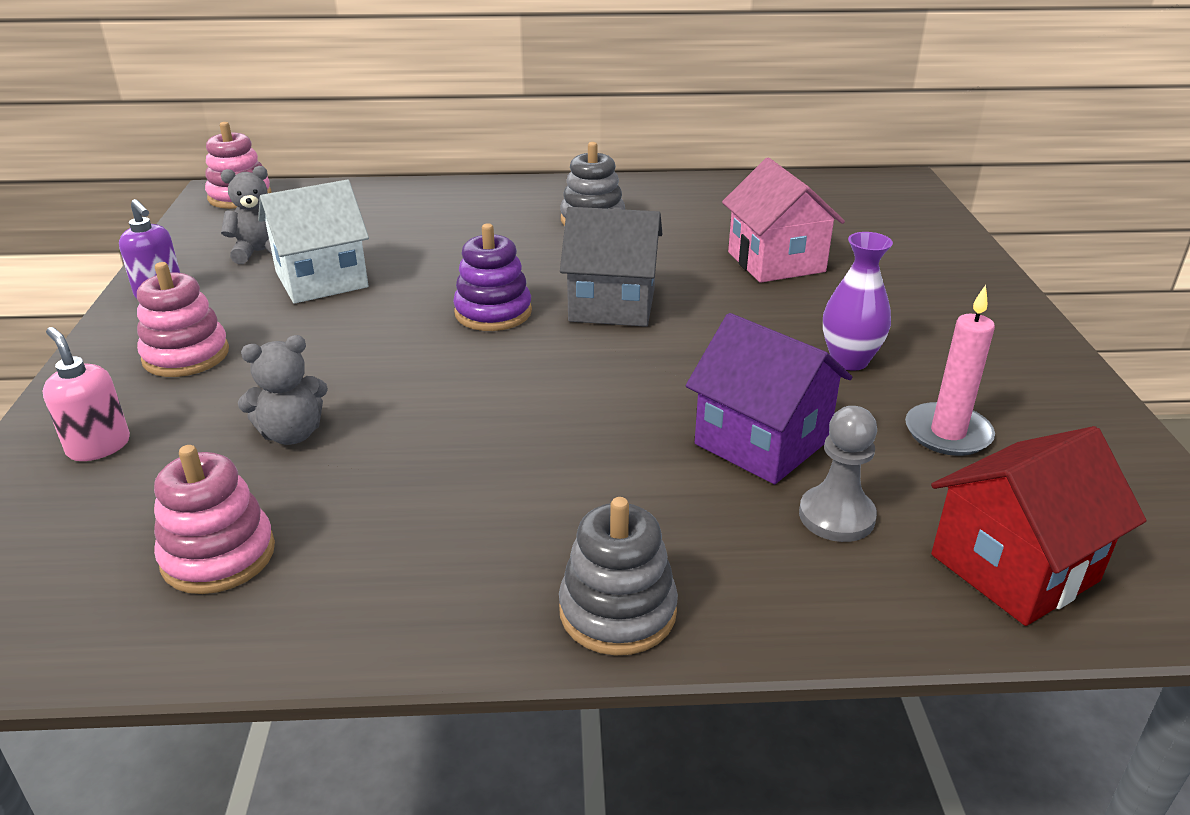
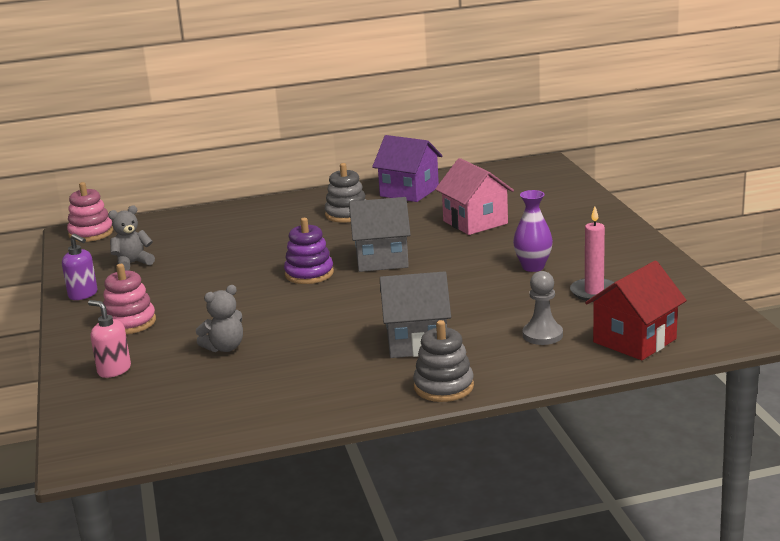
camera: 10 degrees left, 10 degrees down
pink stacking toy [154,445,275,594] -> none
white house [258,180,369,303] -> none
purple house [686,313,852,484] -> purple house moved to [372,135,443,202]
none -> grey house [380,271,451,358]

